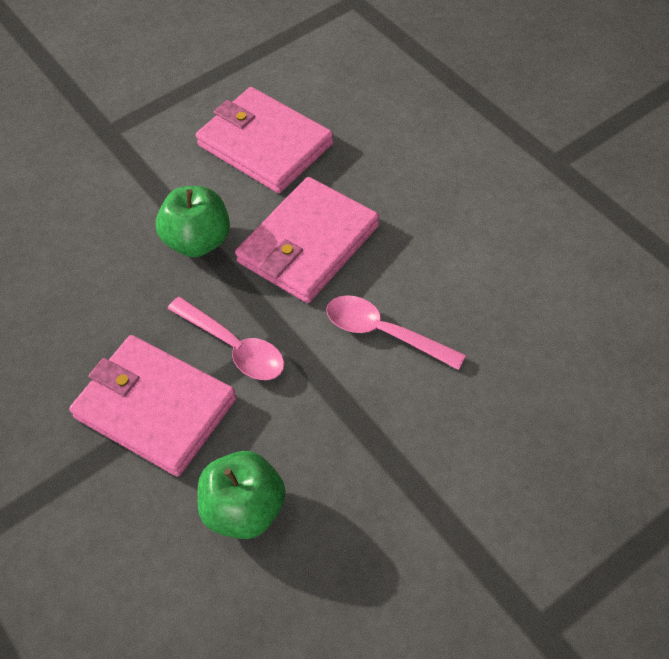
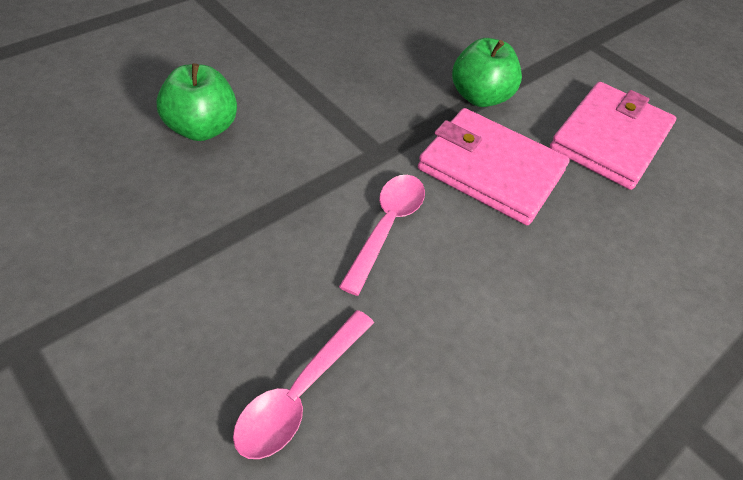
camera: 75 degrees right, 5 degrees down
pink wallet [69,335,237,477] -> none
pink spoon [167,297,284,380] -> pink spoon moved to [233,310,374,459]

